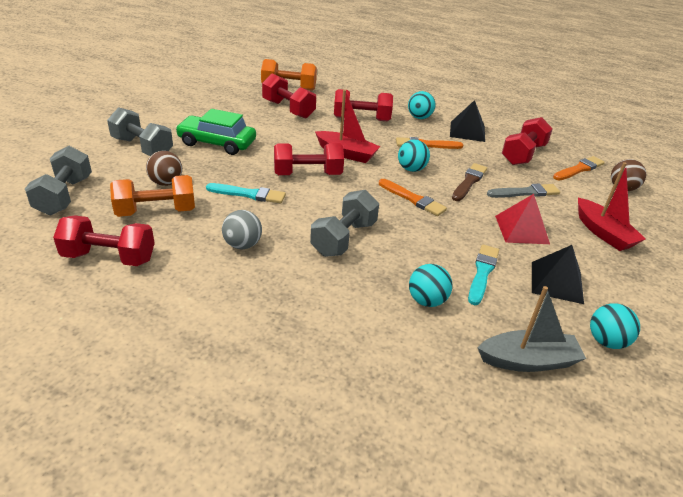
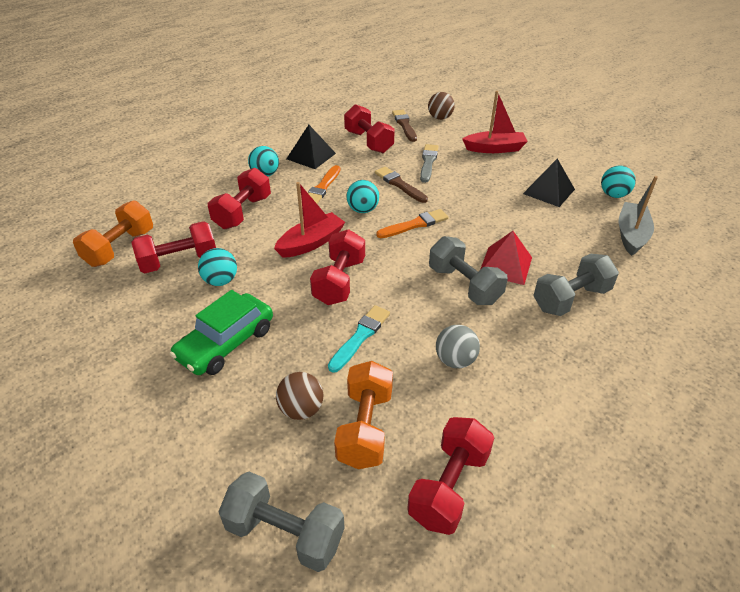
camera: 65 degrees left, 5 degrees up
grey dumbbell [107,107,173,156] -> grey dumbbell moved to [533,254,619,316]
turquoise ball [409,264,453,307] -> turquoise ball moved to [198,248,237,286]
turquoise brush [468,245,499,305] -> none
red pyramid [495,194,550,244] -> red pyramid moved to [480,231,532,285]
orange brush [553,156,605,180] -> brown brush [392,110,417,142]

